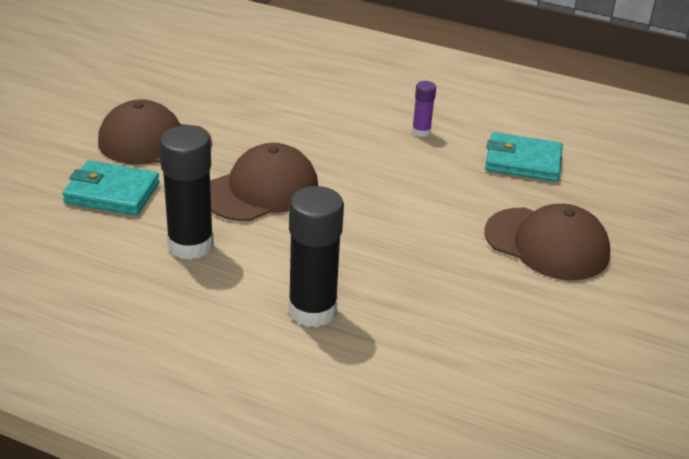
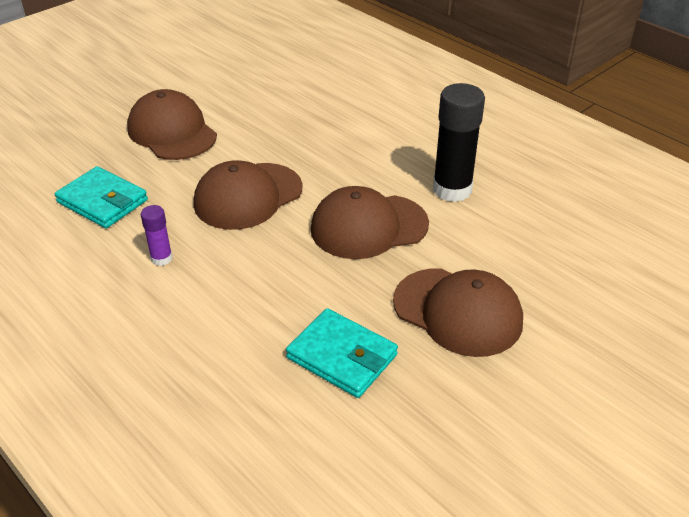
camera: 155 degrees left, 5 degrees up
turquoise wallet [63,160,159,216] -> turquoise wallet moved to [286,308,398,398]
black glue stick [288,186,344,327] -> none
none -> brown cap [194,160,302,230]

